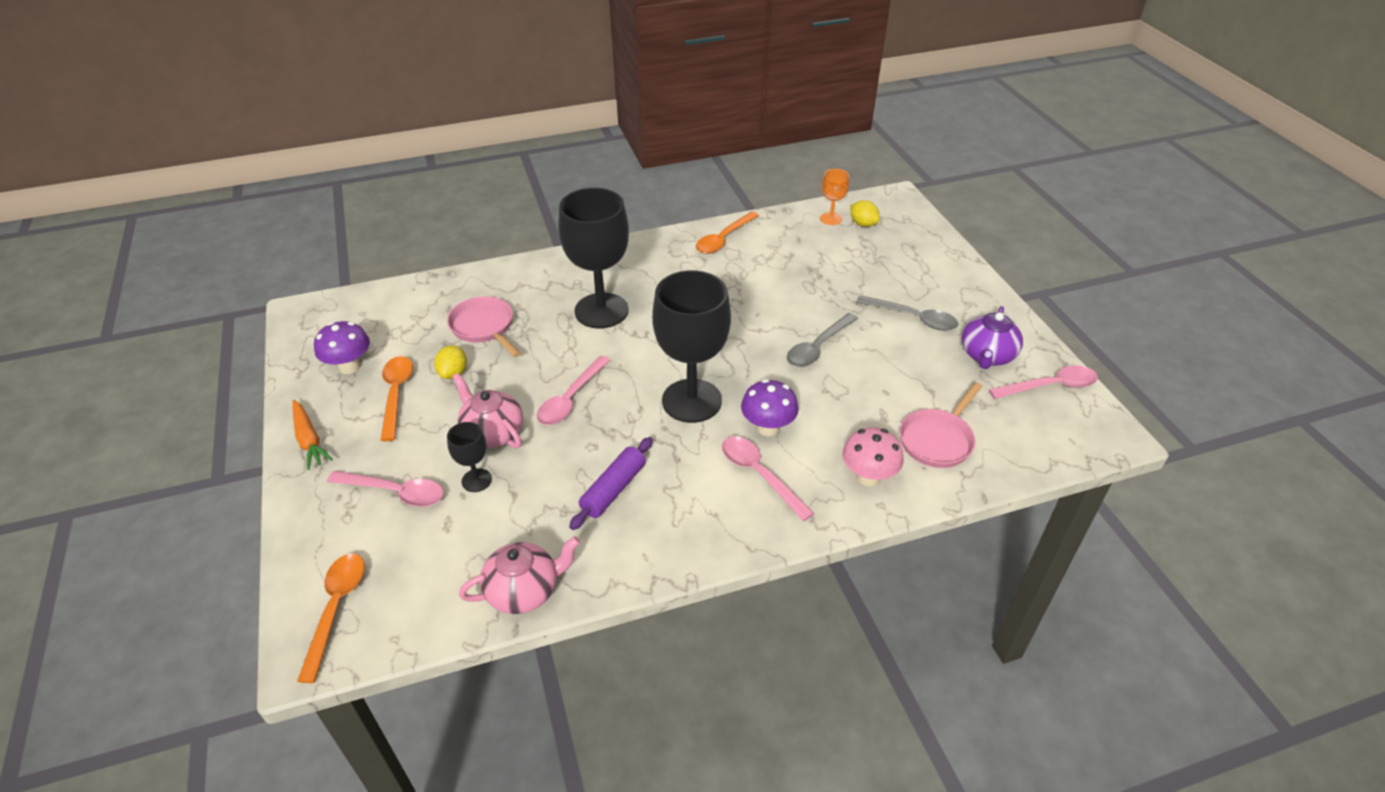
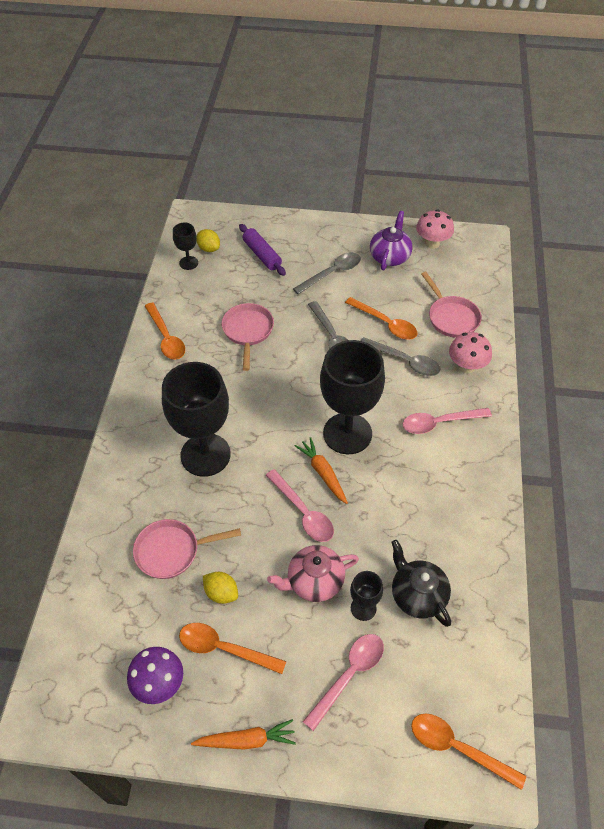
camera: 65 degrees left, 10 degrees up
pink teapot [459,536,580,614] -> none
purple rolling pin [569,437,653,530] -> purple rolling pin moved to [239,224,286,276]
purple mushroom [741,379,799,436] -> none
orange goblet [820,169,849,225] -> black goblet [173,222,198,270]
yellow lemon [851,200,880,227] -> yellow lemon turned 60 degrees clockwise [197,229,220,252]
purple teapot [962,306,1023,369] -> purple teapot turned 120 degrees counterclockwise [370,211,413,270]
pink spoon [989,366,1098,399] -> pink mushroom [416,209,454,249]
none -> pink pan [221,303,274,371]
none -> orange carrot [295,437,348,504]
none -> orange spoon [345,297,417,340]
none -> grey spoon [361,337,441,376]
none -> black teapot [391,540,451,627]

